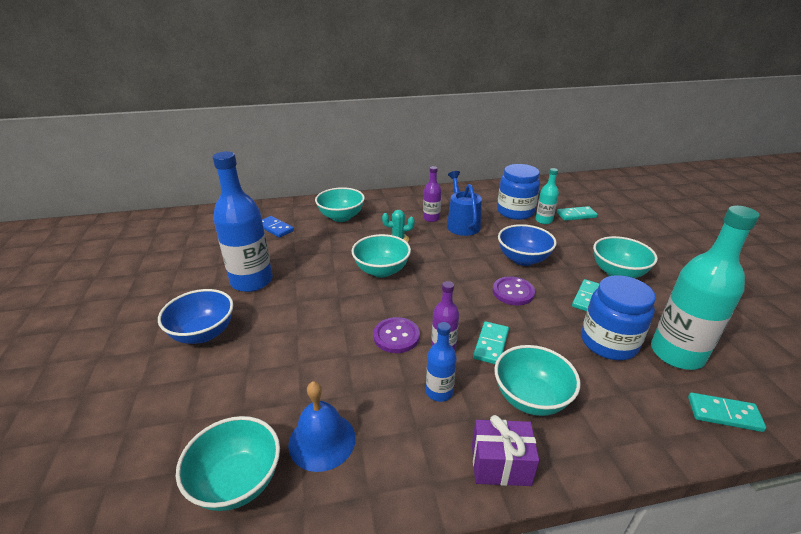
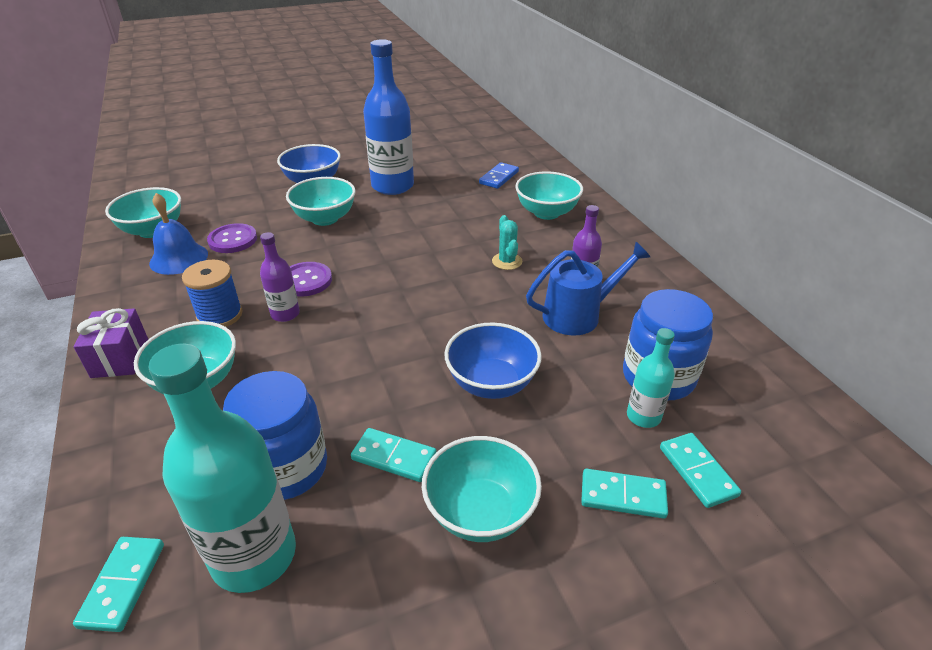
camera: 80 degrees right, 5 degrees up
turquoise bowl [351,234,411,278] -> turquoise bowl moved to [286,177,355,226]
blue bottle [426,322,457,402] -> blue spool [182,260,243,327]
turquoise domino [473,321,509,364] -> turquoise domino moved to [581,469,668,519]
purple button [493,276,535,305] -> purple button moved to [207,223,257,253]

